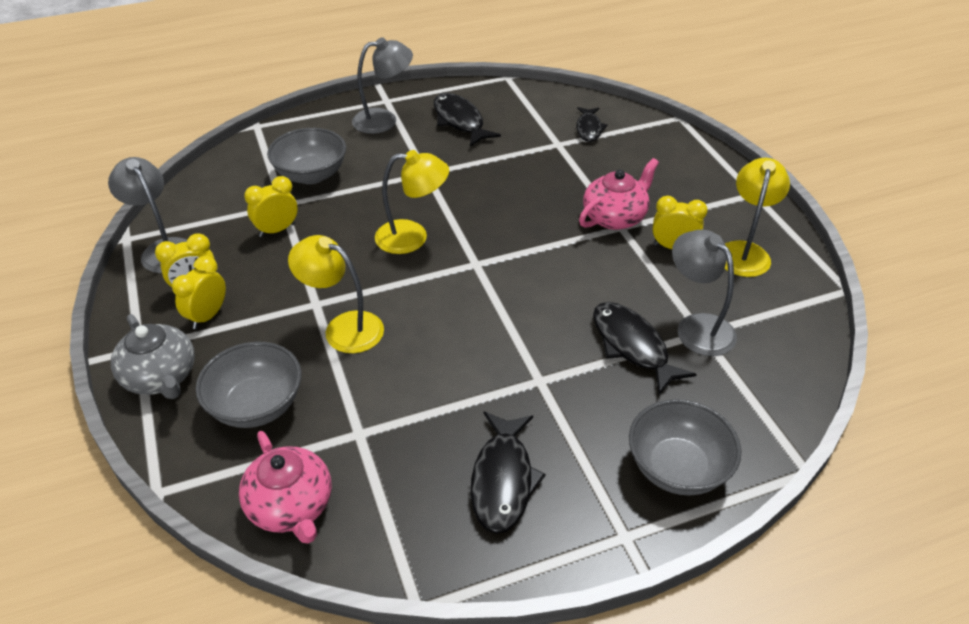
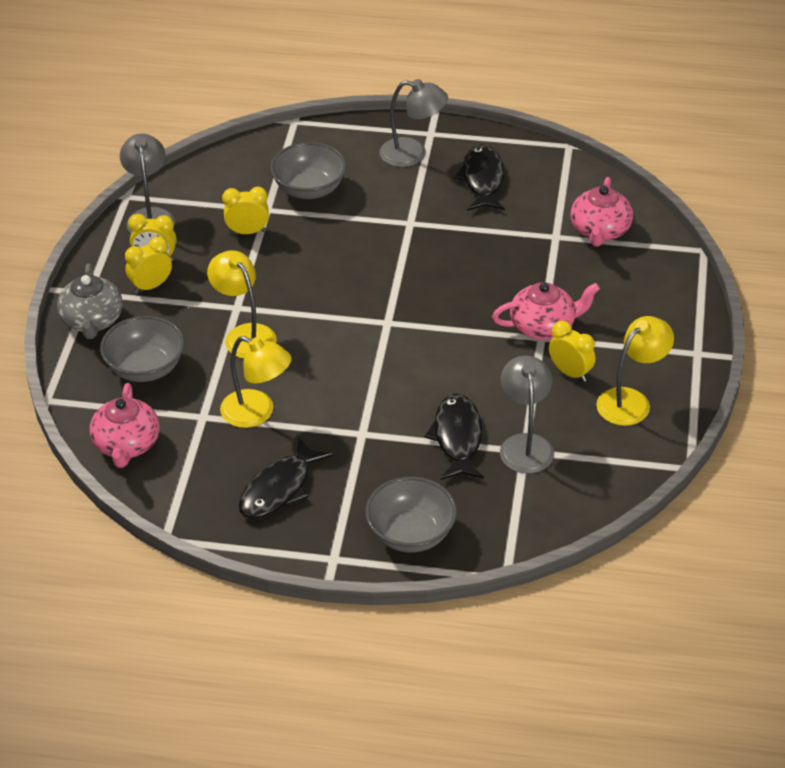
camera: 30 degrees right, 0 degrees up
yellow lamp [375,150,449,254] -> yellow lamp moved to [220,336,292,428]
black fish [576,107,608,142] -> pink teapot [571,177,633,247]

